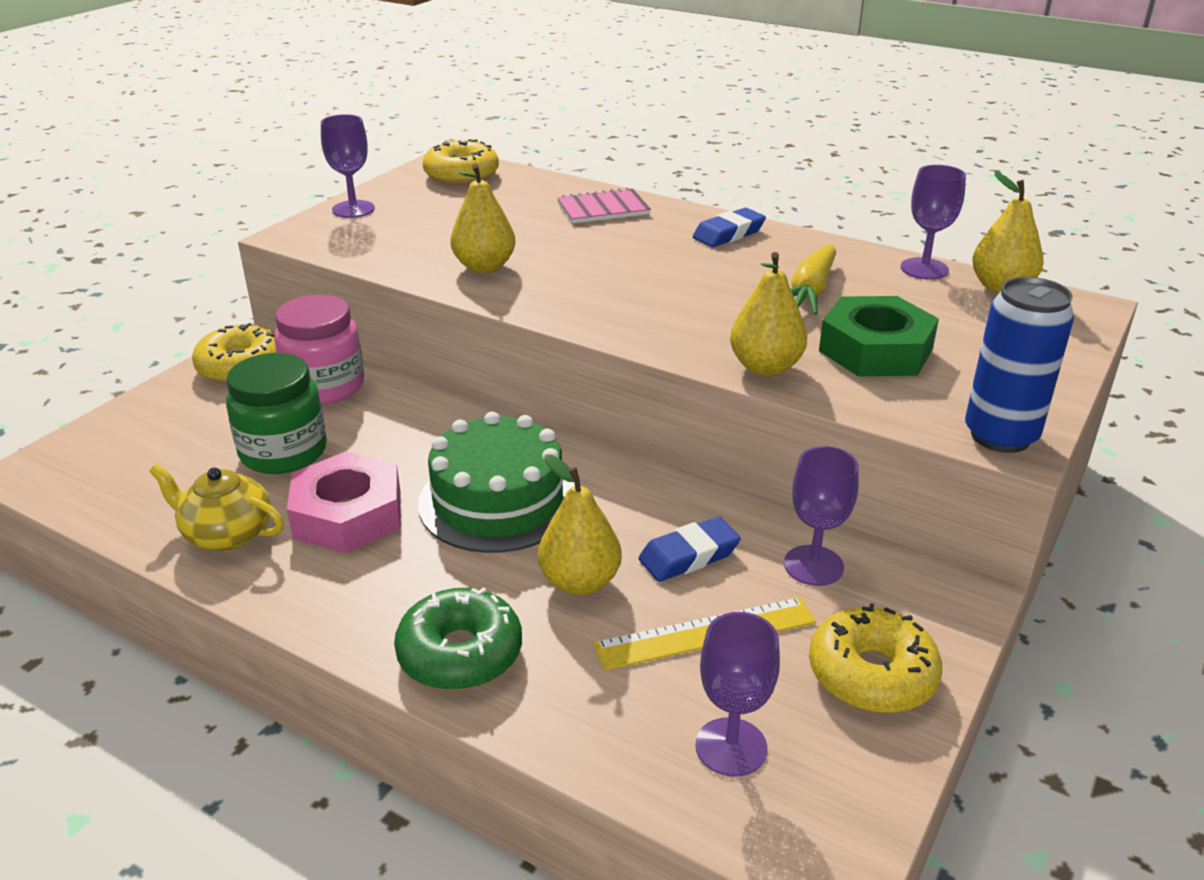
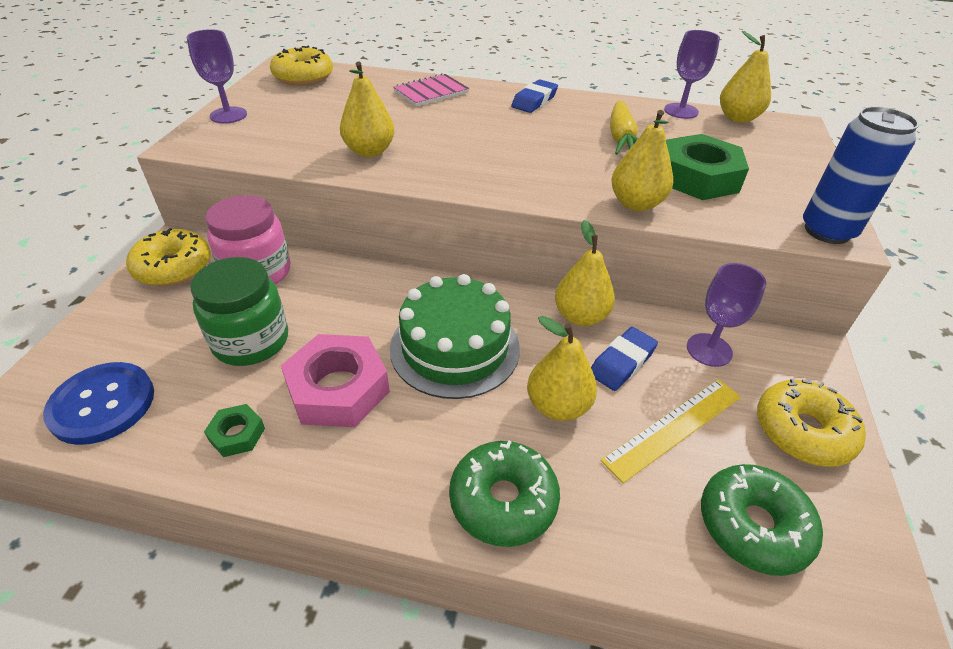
camera: 20 degrees left, 10 degrees up
yellow teapot [149,464,284,551] -> green nut [204,404,265,457]
purple goblet [695,612,780,777] -> green donut [701,464,823,576]
none -> blue button [43,362,154,445]
none -> yellow pear [555,220,615,326]

